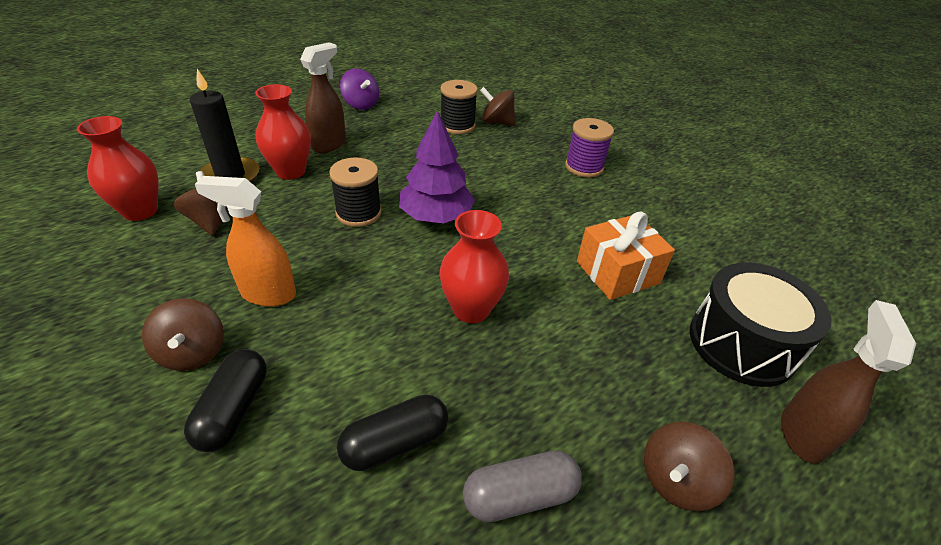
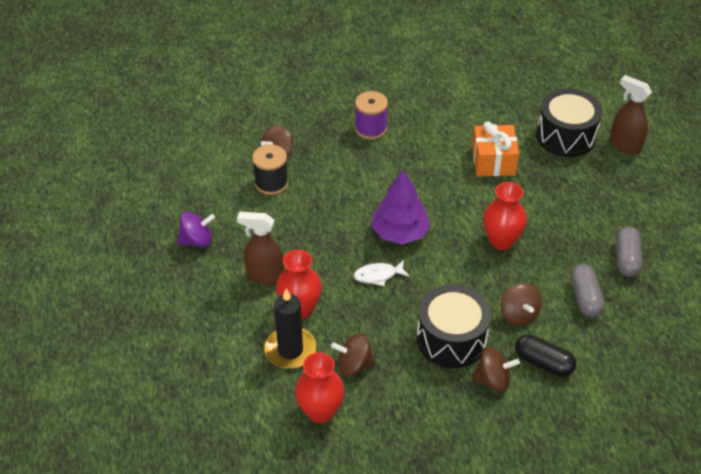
camera: 65 degrees left, 5 degrees up
orange spray bottle [195,176,296,306] -> black drum [417,284,491,368]
brown spray bottle [300,42,346,153] -> brown spray bottle turned 45 degrees counterclockwise [237,212,284,286]
black spool [329,157,382,227] -> white fish [354,260,409,286]
black capsule [337,394,448,471] -> grey capsule [570,264,605,317]
brown spinning top [644,422,735,511] -> brown spinning top moved to [501,283,542,326]

